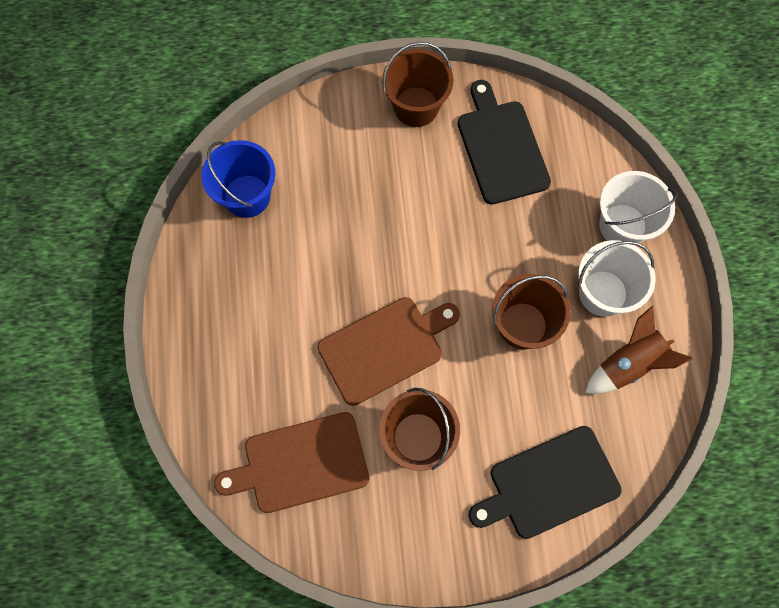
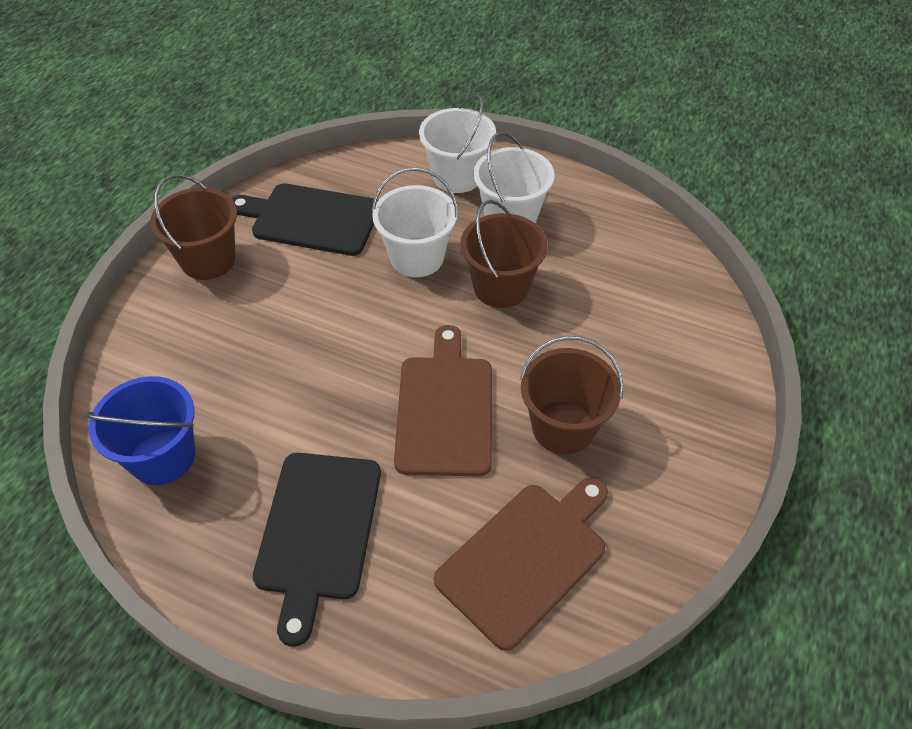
camera: 60 degrees left, 20 degrees down
brown cutting board [214,412,369,513] -> brown cutting board turned 150 degrees counterclockwise [434,477,608,651]
black cutting board [469,426,622,539] -> black cutting board moved to [253,453,381,647]
brown rocket [585,306,693,394] -> none
none -> white bucket [372,168,458,277]

